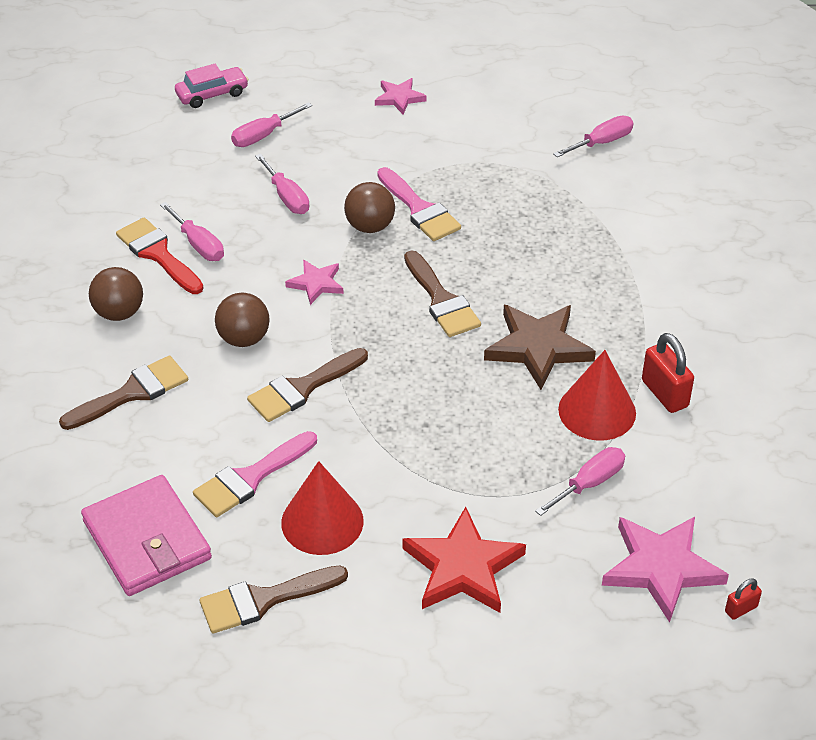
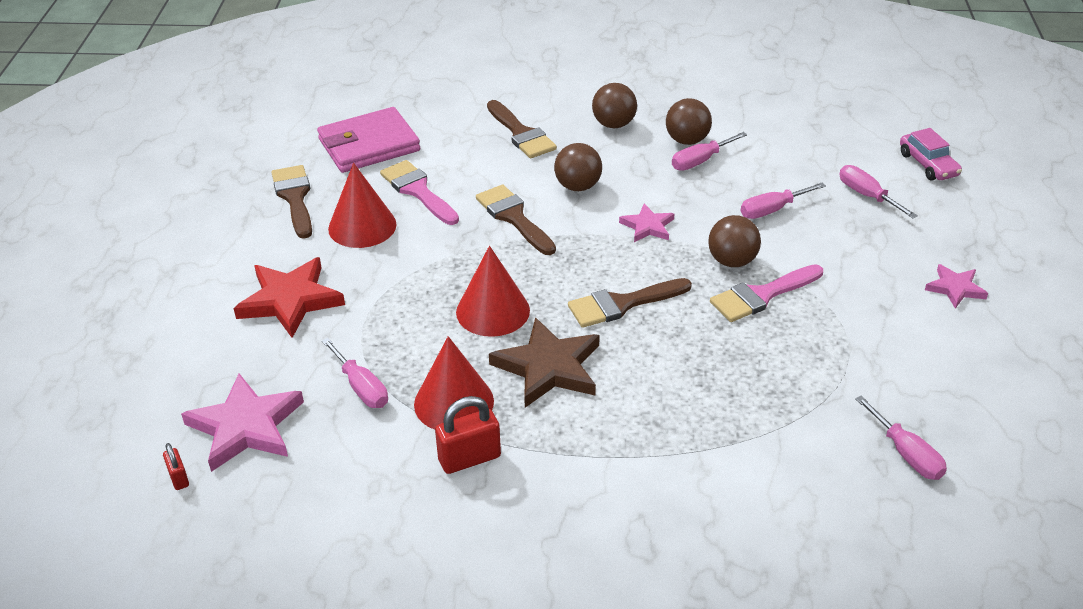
camera: 95 degrees right, 5 degrees down
red brush [116,218,204,294] -> brown ball [666,98,712,145]
none -> red cone [456,246,530,337]

